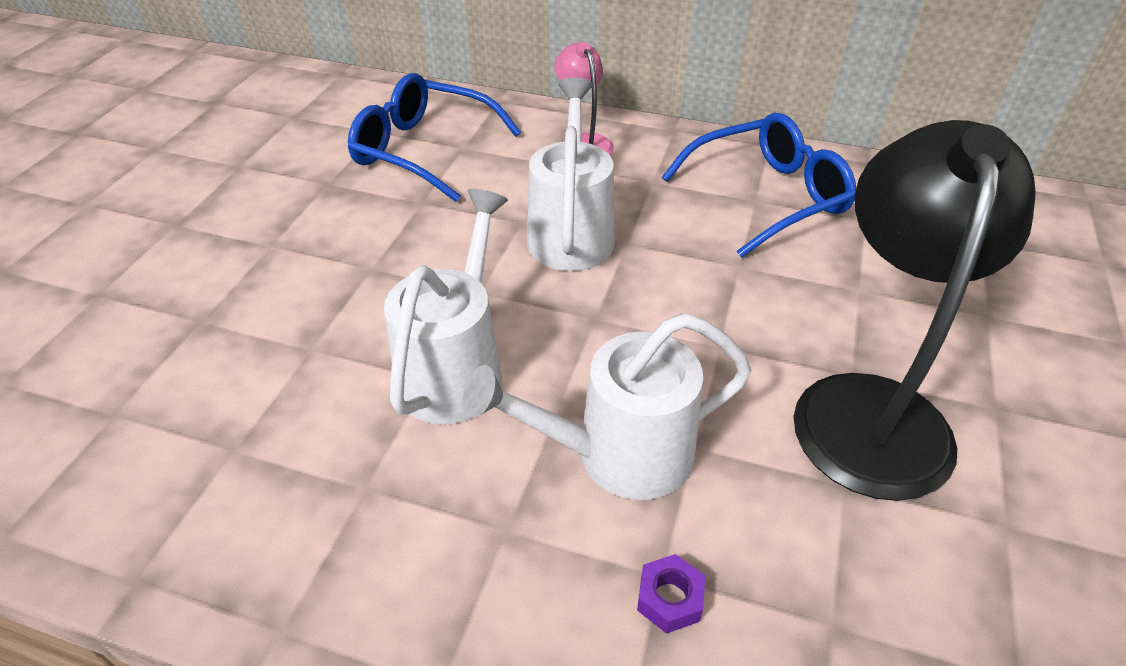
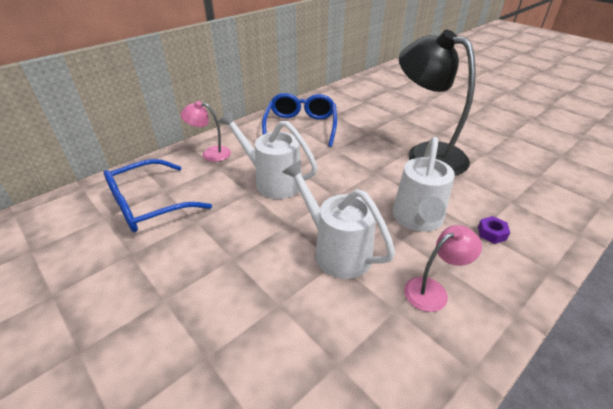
camera: 60 degrees left, 5 degrees down
none -> pink lamp [404,225,482,312]

